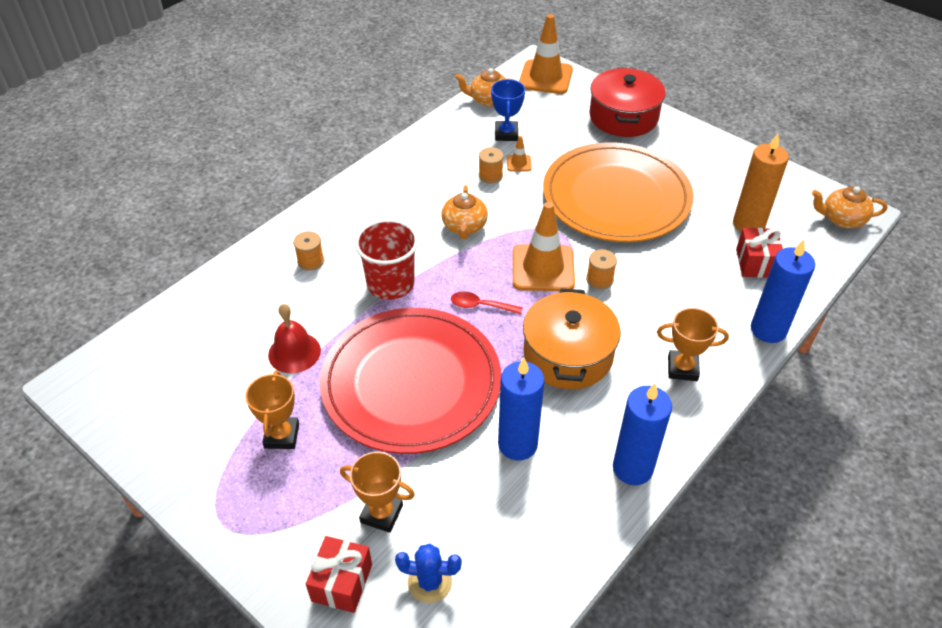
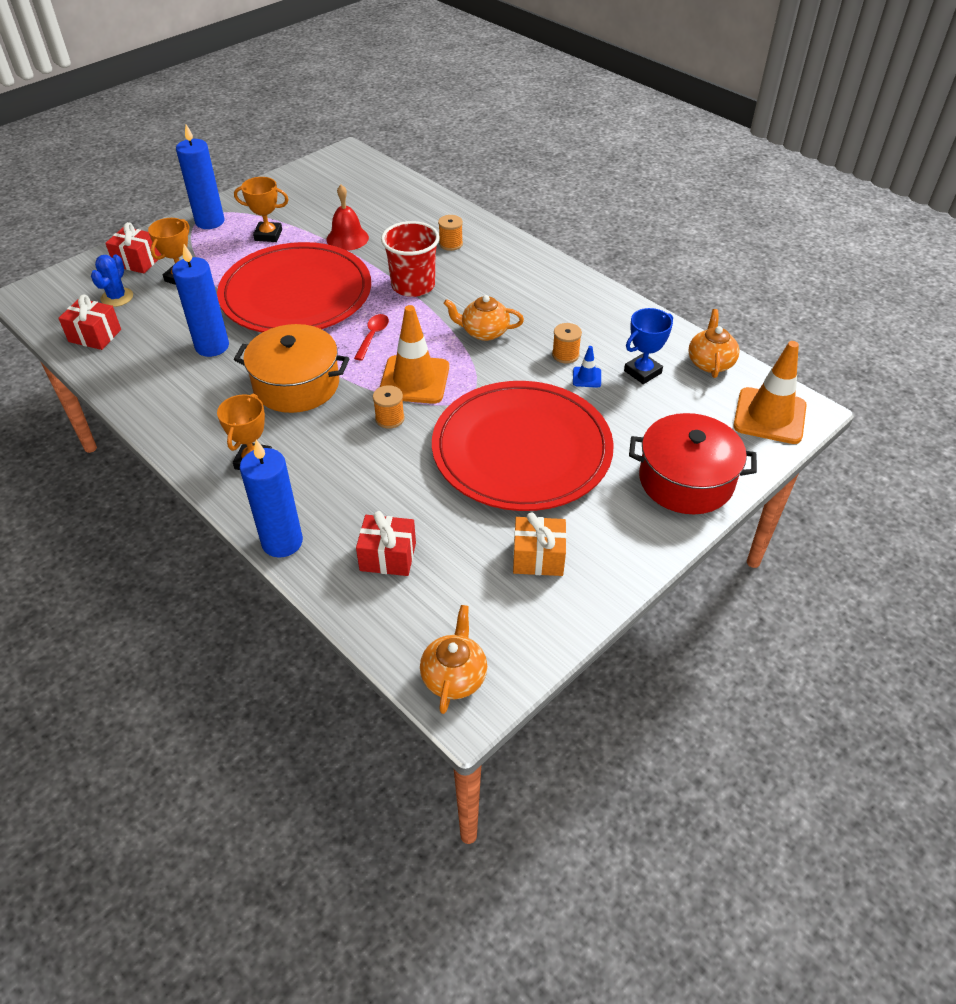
camera: 95 degrees right, 0 degrees up
blue trophy [491,79,525,141] -> blue trophy turned 45 degrees counterclockwise [624,308,673,384]
orange traffic cone [507,136,531,171] -> blue traffic cone [573,346,601,388]
orange plate [543,142,694,242] -> red plate [432,381,614,511]
blue candle [613,383,672,485] -> blue candle moved to [176,124,224,229]
orange candle [733,134,789,232] -> none
none -> red gift [58,295,121,350]
none -> orange gift [513,513,567,576]

